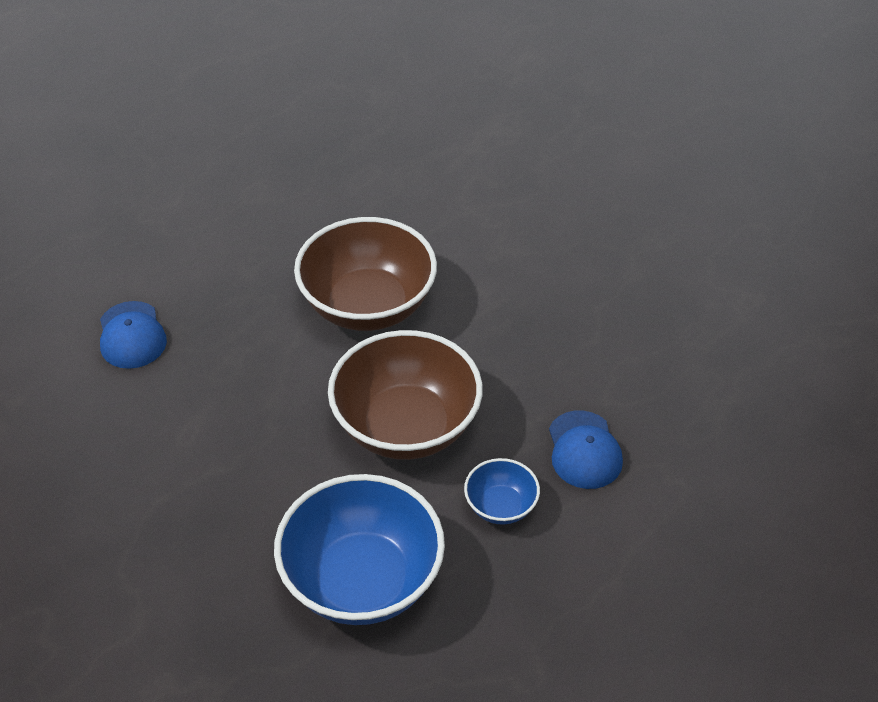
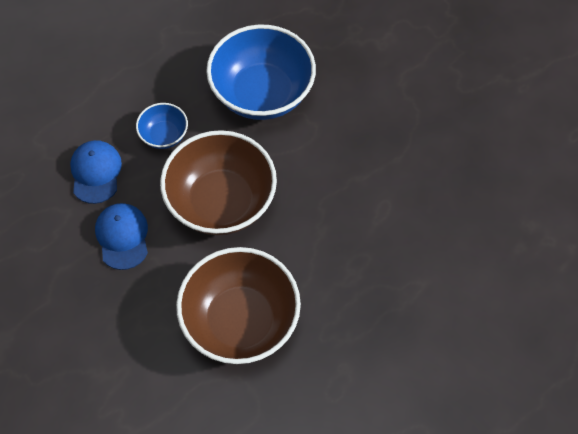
camera: 175 degrees left, 15 degrees up
blue cap [100,301,167,369] -> blue cap moved to [95,203,148,270]

